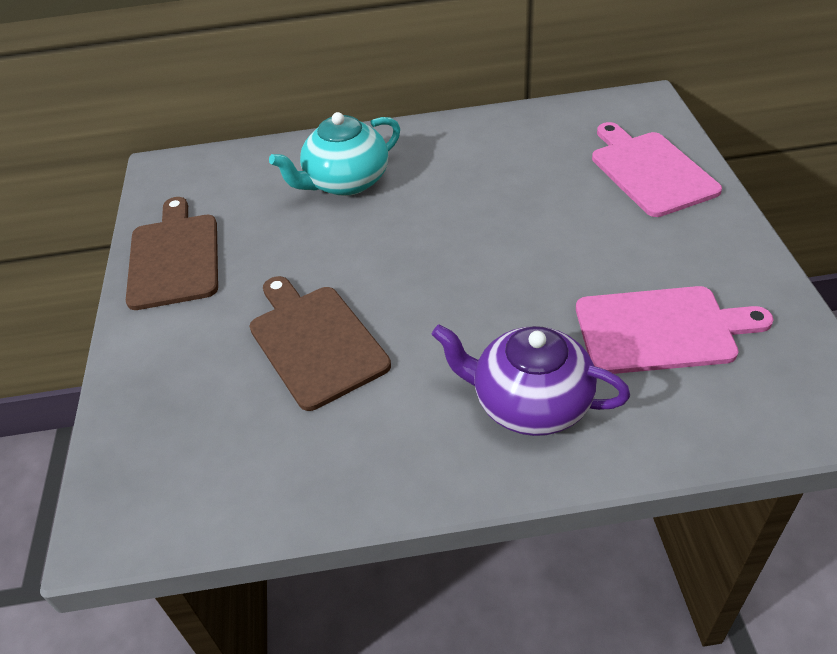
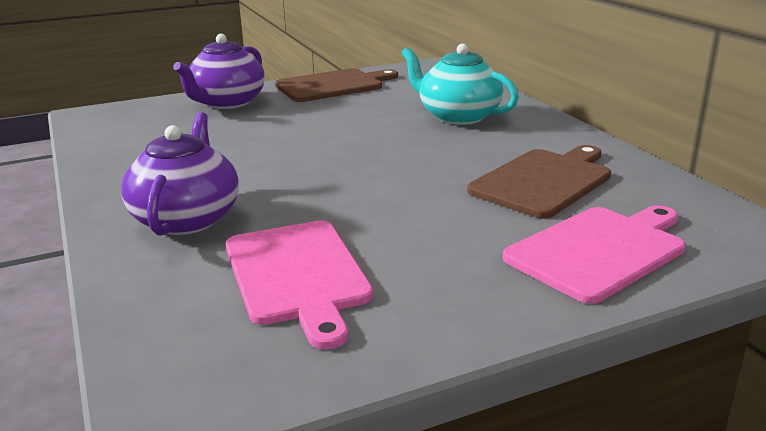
camera: 70 degrees right, 20 degrees down
brown cutting board [249,276,391,411] -> brown cutting board moved to [467,145,611,218]
none -> purple teapot [173,34,265,109]

